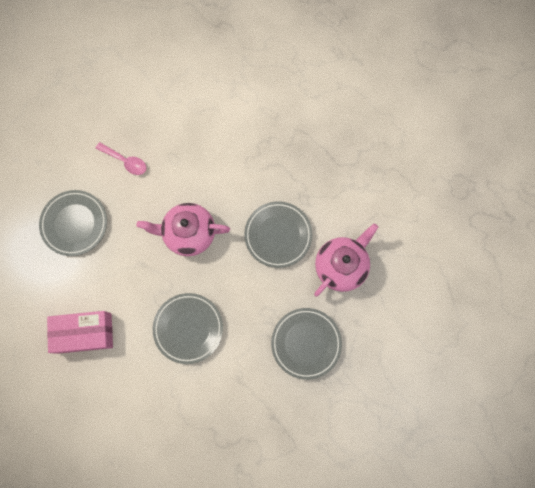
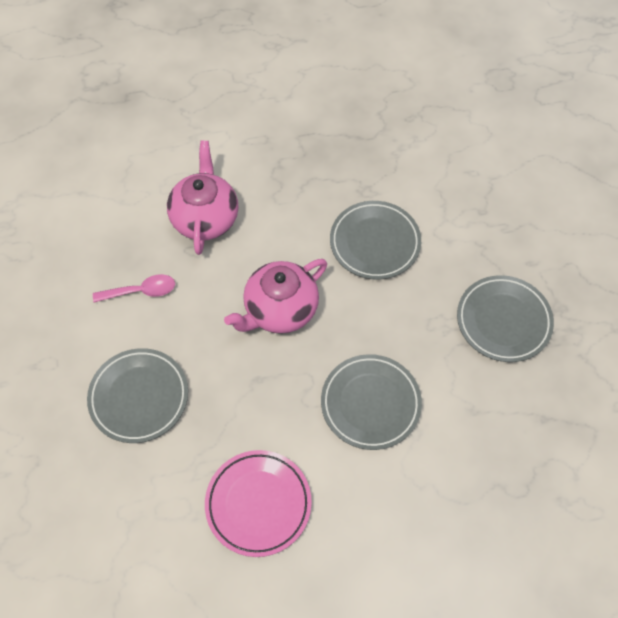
camera: 40 degrees left, 15 degrees down
pink box [47,311,113,354] -> pink plate [205,450,312,557]
pink teapot [314,223,378,297] -> pink teapot moved to [167,141,238,255]

